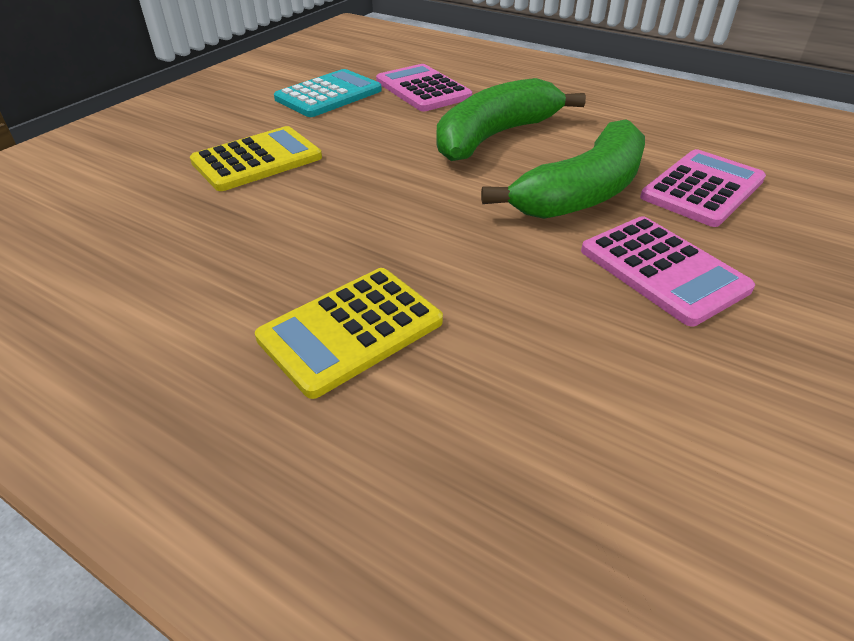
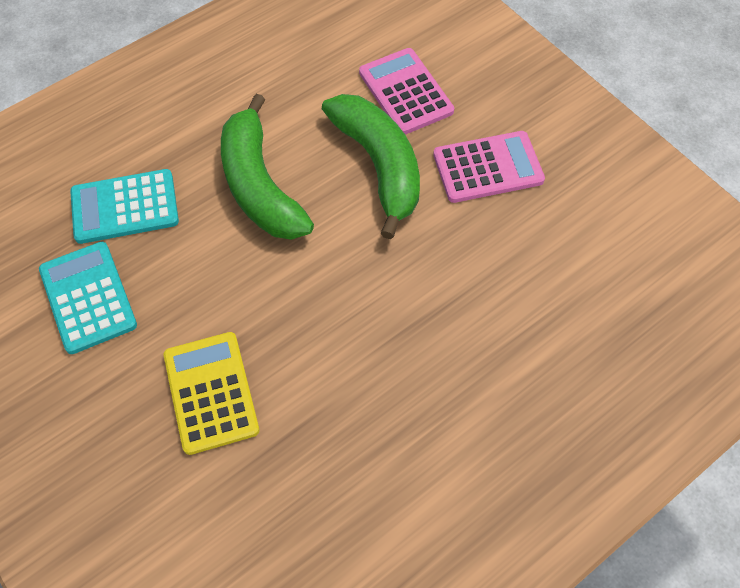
camera: 70 degrees left, 20 degrees up
yellow calculator [255,268,443,399] -> none
pink calculator [376,64,472,111] -> turquoise calculator [70,169,179,244]

